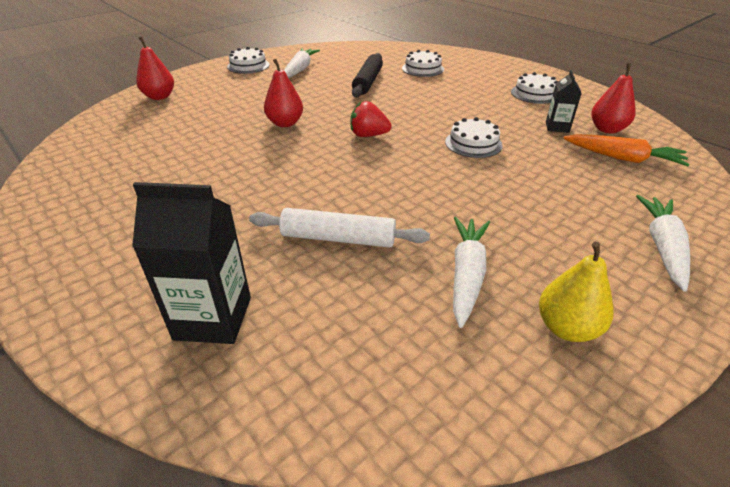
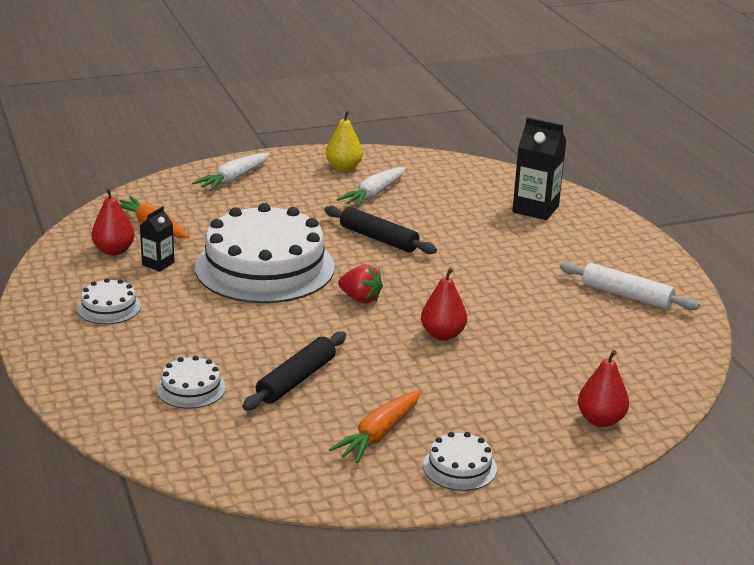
camera: 160 degrees left, 10 degrees down
white rolling pin [249,208,430,248] -> white rolling pin moved to [560,262,699,310]
white carrot [284,48,320,78] -> orange carrot [329,390,421,463]
white cake [445,117,503,158] -> white cake [195,203,335,303], size x2.35
none -> black rolling pin [324,206,437,254]

